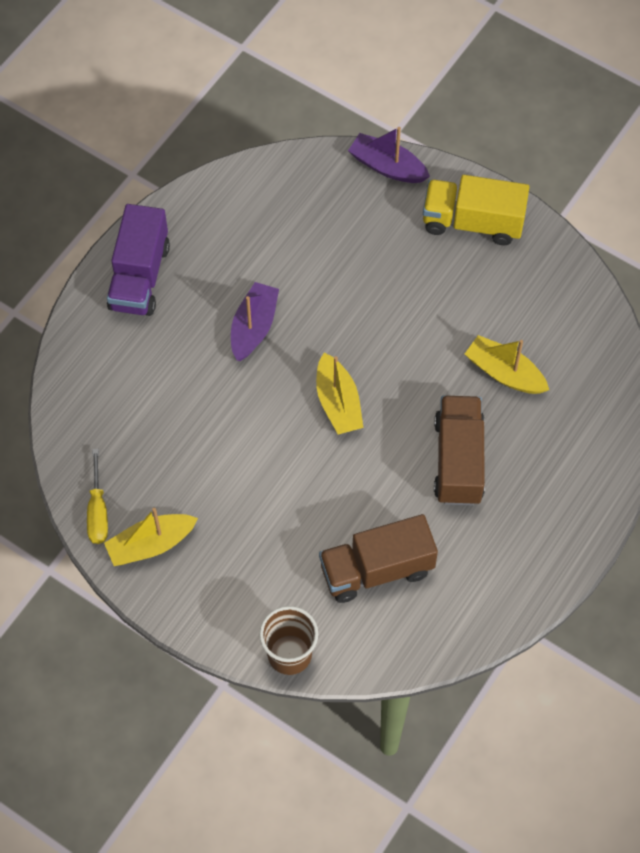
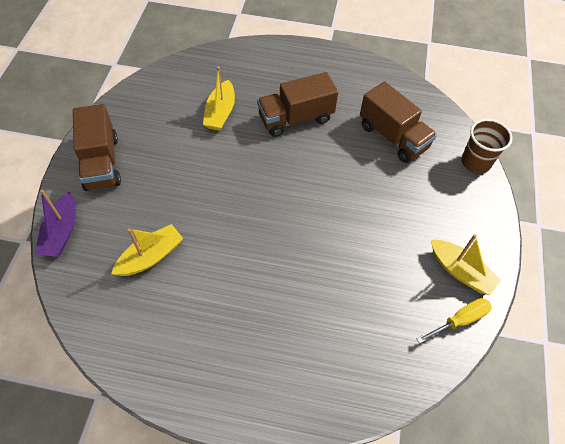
camera: 115 degrees left, 5 degrees down
purple truck [107,204,170,316] -> none
purple boat [231,282,279,361] -> none
yellow boat [316,353,363,435] -> yellow boat moved to [111,224,183,276]
yellow truck [423,175,529,245] -> brown truck [73,104,121,191]

